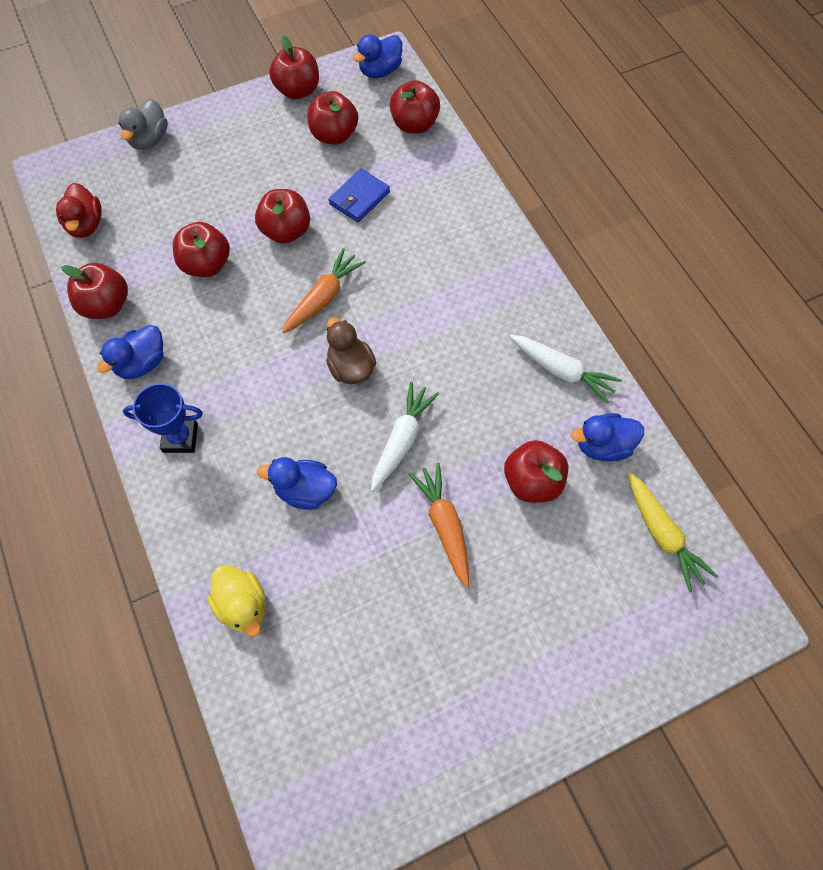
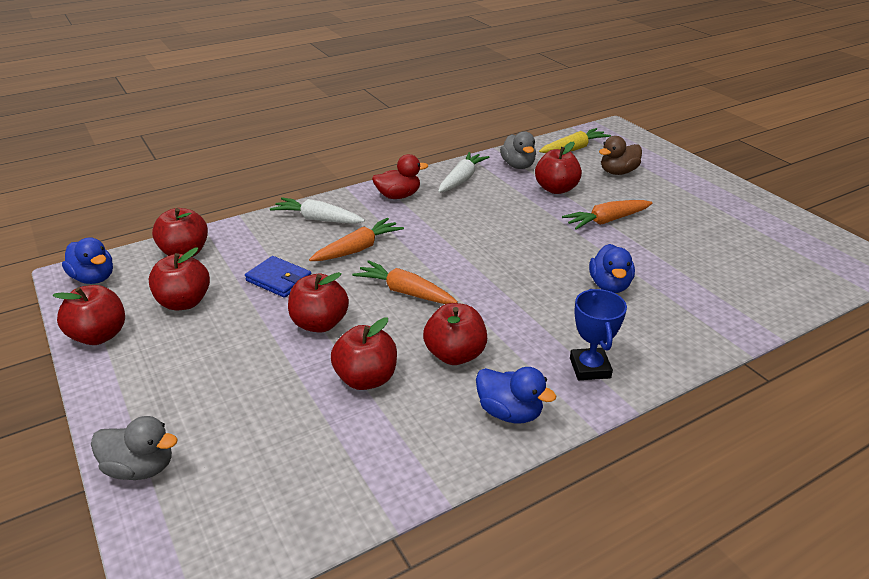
camera: 95 degrees left, 30 degrees down
red duck [56,183,102,238] -> red duck moved to [372,154,428,199]
red apple [61,263,128,319] -> red apple moved to [423,303,487,365]
yellow duck [207,565,266,637] -> none
brown duck [326,317,376,384] -> brown duck moved to [599,136,642,175]
white carrot [371,382,439,491] -> white carrot moved to [270,197,365,224]
blue duck [571,413,644,462] -> grey duck [500,131,536,169]
none -> orange carrot [309,218,404,261]

